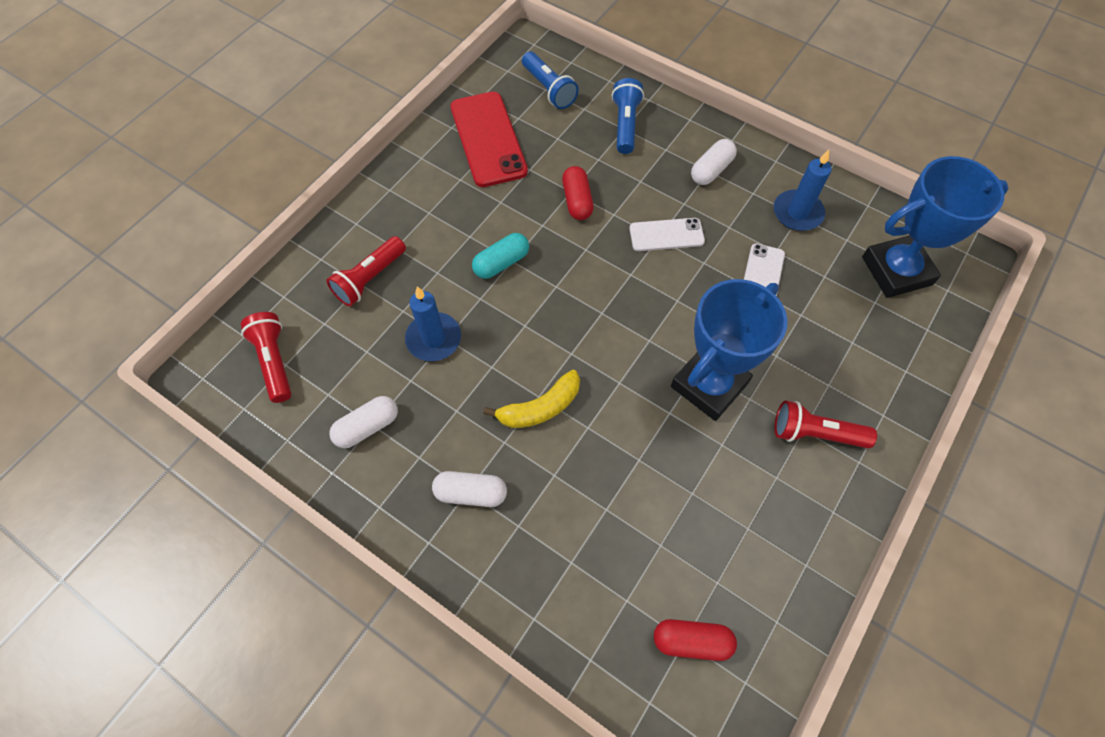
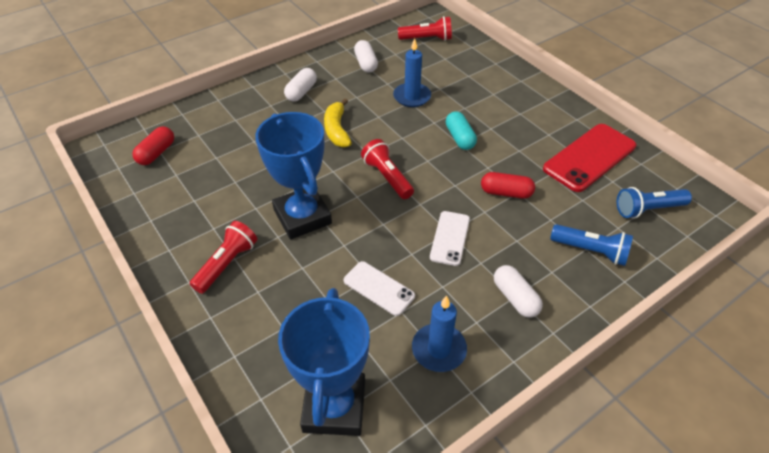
camera: 110 degrees right, 15 degrees down
red flashlight [327,236,406,306] -> red flashlight moved to [361,139,414,199]
red phone [450,91,528,187] -> red phone turned 45 degrees counterclockwise [543,124,636,192]

